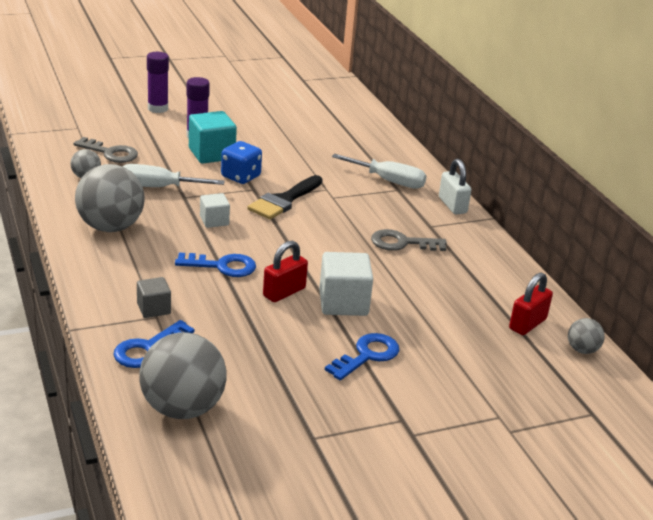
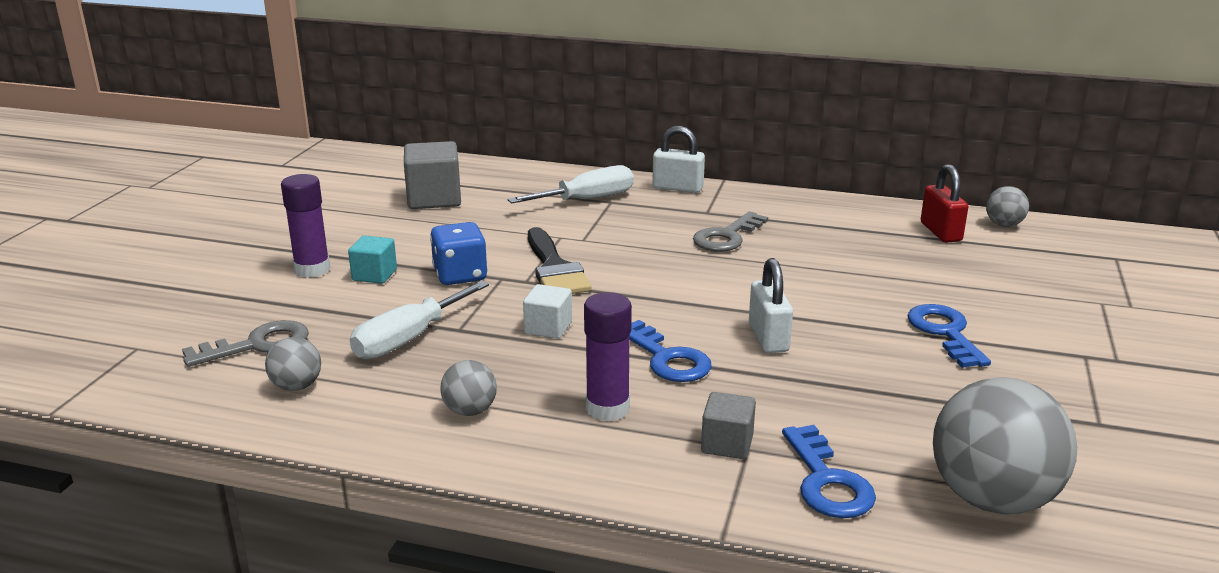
camera: 50 degrees left, 5 degrees down
grey ball [75,164,145,232] -> grey ball [440,360,497,416], size x0.47
purple glue stick [147,52,169,113] -> purple glue stick moved to [584,292,632,421]
blue key [175,253,256,277] -> blue key turned 105 degrees clockwise [629,320,712,382]
turquoise cube [189,111,237,164] -> turquoise cube [348,236,397,284], size x0.59
red padlock [263,241,308,302] -> white padlock [749,258,793,353]
white cube [319,252,373,316] -> none
none -> grey cube [404,141,461,209]

